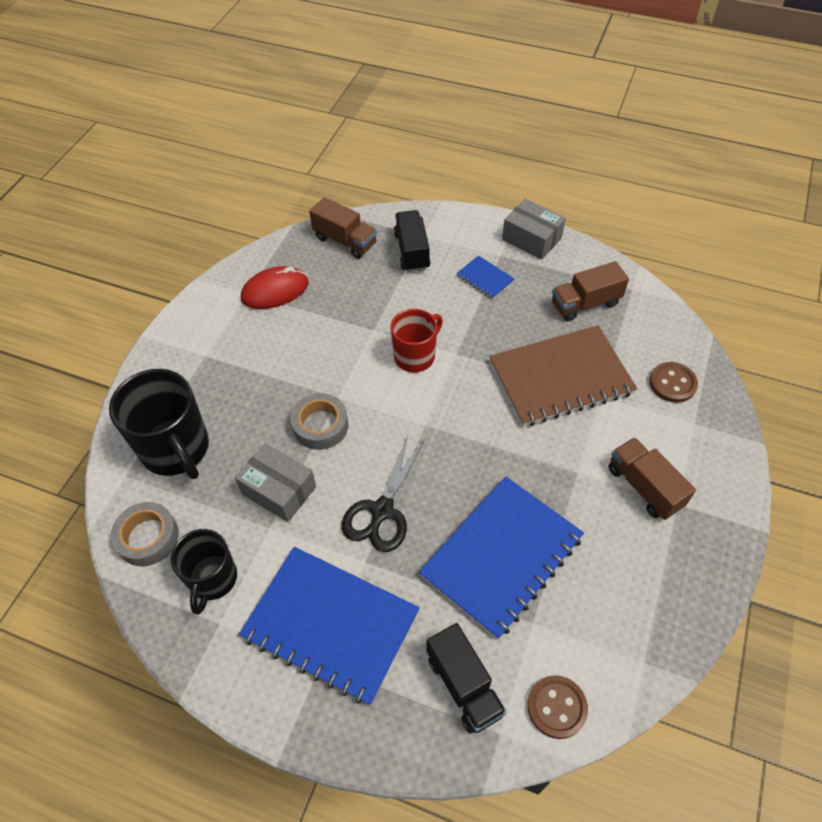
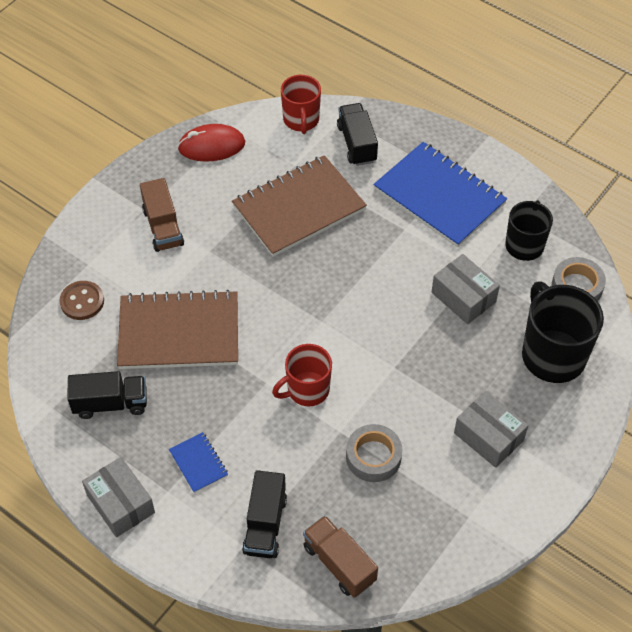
camera: 165 degrees left, 0 degrees up
red mouse [241,266,309,309] -> red mouse moved to [177,124,245,162]
grey tape [290,393,348,450] -> grey tape moved to [346,424,402,482]
black scissors [342,436,425,552] -> none
blue notebook [419,476,584,639] -> brown notebook [232,155,367,257]
brown button [528,675,588,739] -> red mug [281,75,321,134]
brown truck [552,261,629,321] -> black truck [67,371,147,419]
none -> grey box [454,391,528,468]

